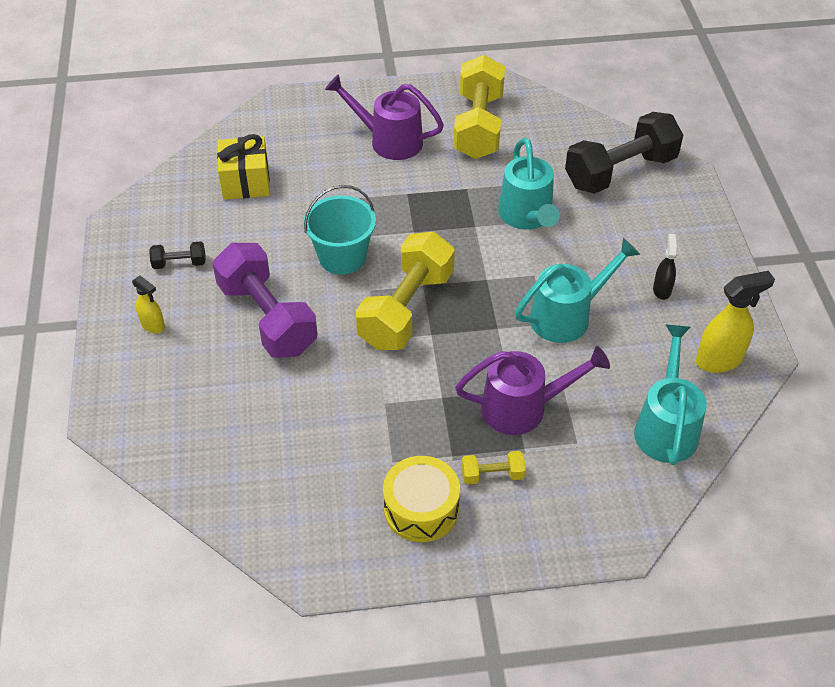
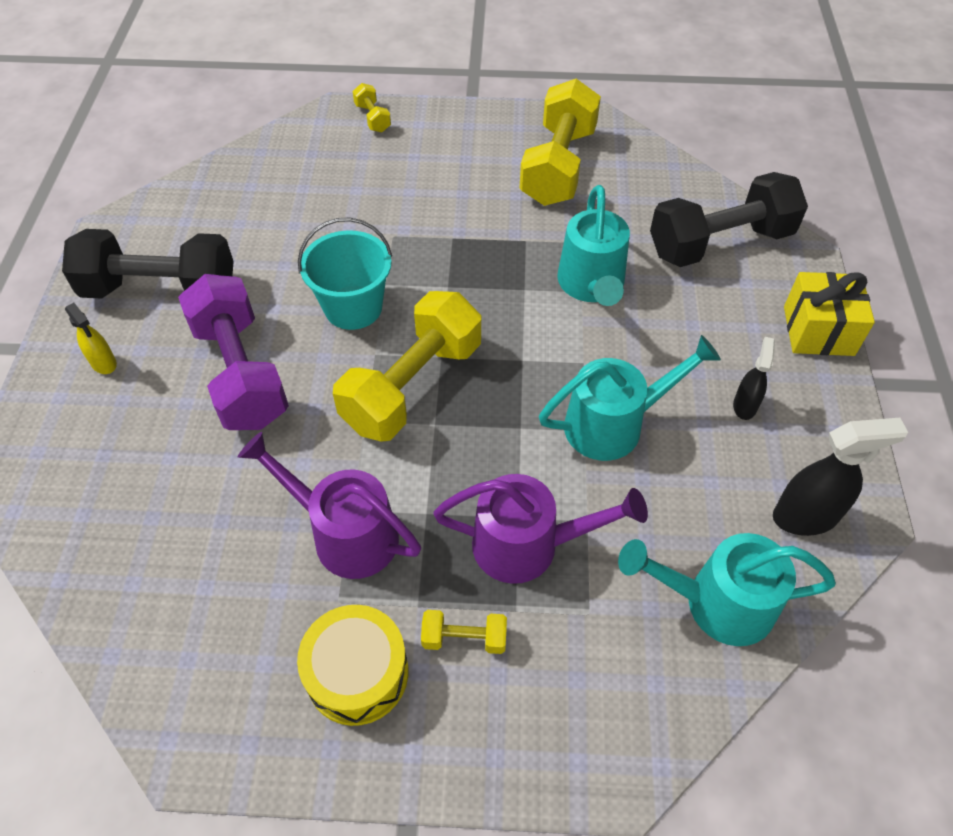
camera: 10 degrees right, 5 degrees up
black dumbbell [149,241,206,269] -> black dumbbell [62,229,234,299], size x2.32
yellow gift [217,134,270,200] -> yellow gift moved to [784,272,875,356]
purple watering can [325,74,444,160] -> purple watering can moved to [238,432,421,579]
turquoise watering can [634,325,707,465] -> turquoise watering can turned 105 degrees counterclockwise [618,533,836,646]
yellow spray bottle [696,271,775,373] -> black spray bottle [773,418,908,536]
none -> yellow dumbbell [353,83,391,132]

